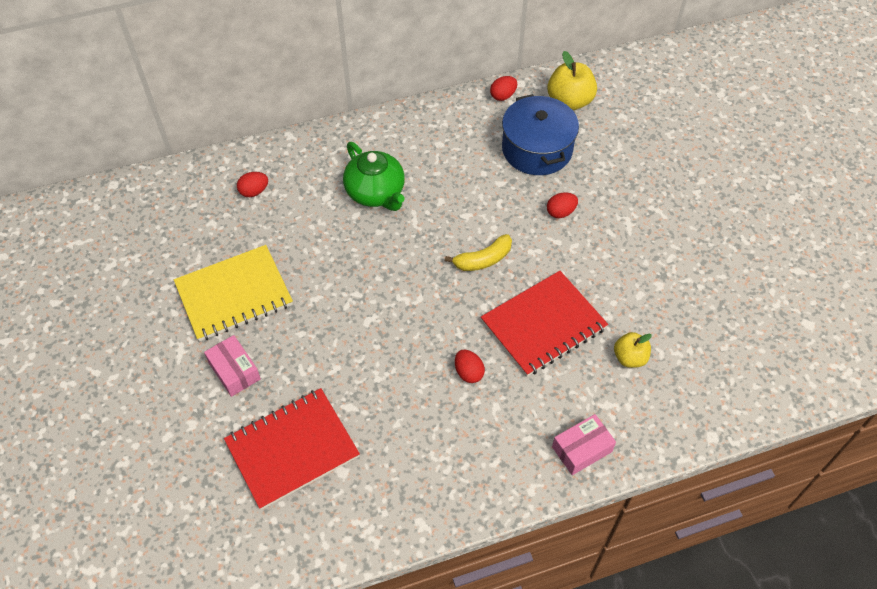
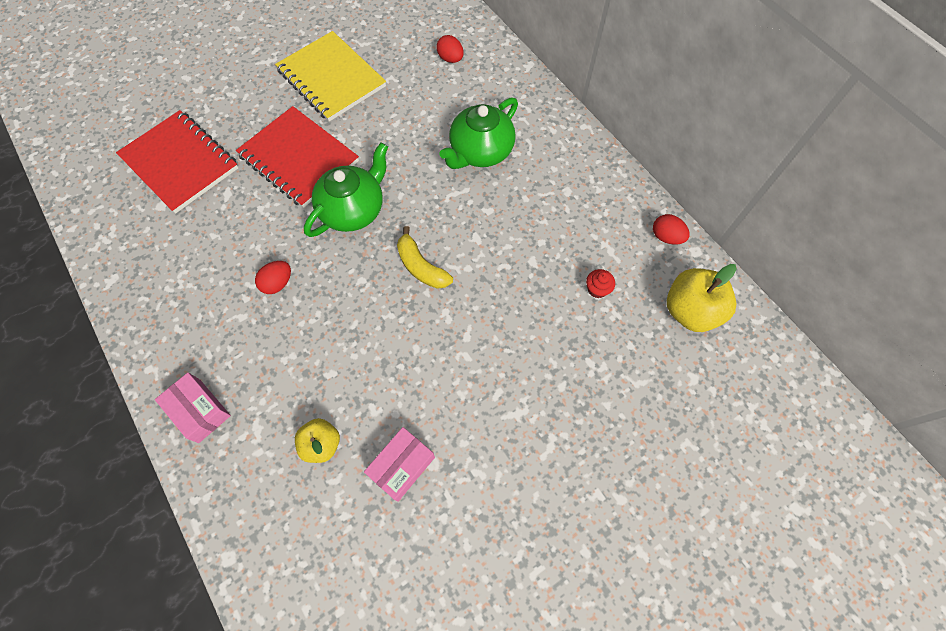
camera: 75 degrees right, 10 degrees up
pink box [204,335,261,397] -> pink box moved to [364,427,435,502]
red notebook [481,271,608,377] -> red notebook moved to [236,106,359,208]
blue pot [502,94,579,175] -> red cupcake [586,269,615,298]
red egg [547,192,578,218] -> none
none -> green teapot [304,142,388,237]

